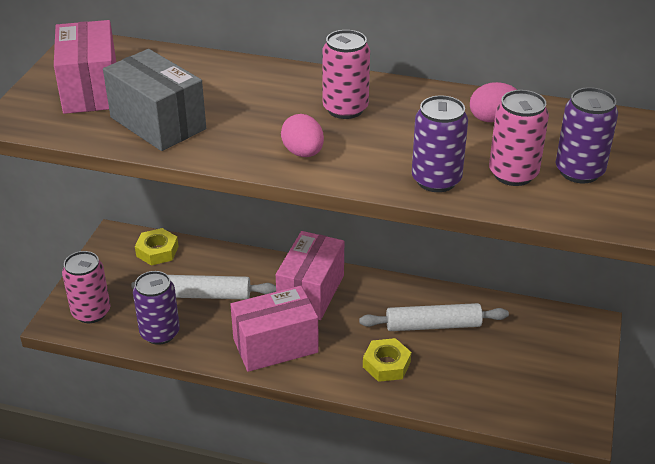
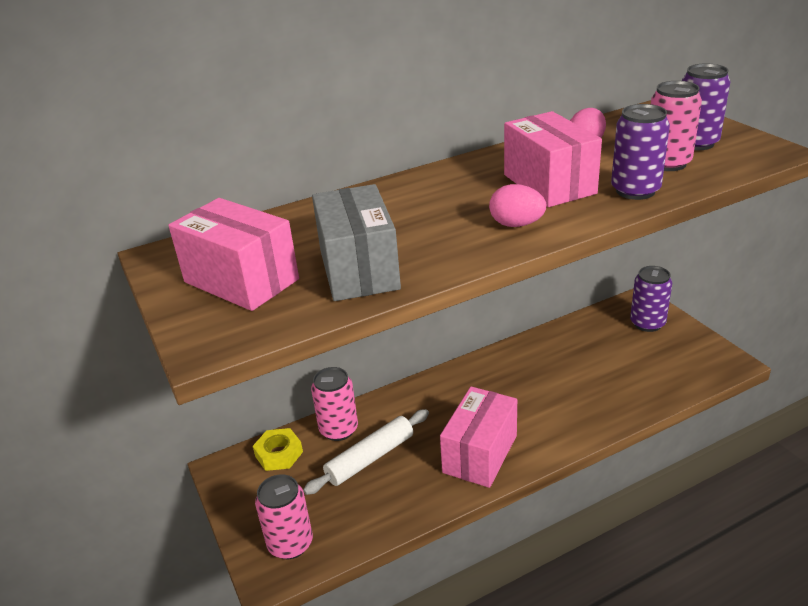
camera: 40 degrees left, 5 degrees down
grey box [103,49,206,151] -> grey box turned 75 degrees clockwise [312,184,401,301]
purple can [133,271,180,345] -> purple can moved to [630,266,672,332]
pink box [276,231,344,320] -> pink box moved to [504,111,602,207]
pink can [322,30,370,119] -> pink can moved to [311,367,358,441]
white rolling pin [359,303,509,331] -> none
yellow nut [363,338,411,382] -> none

